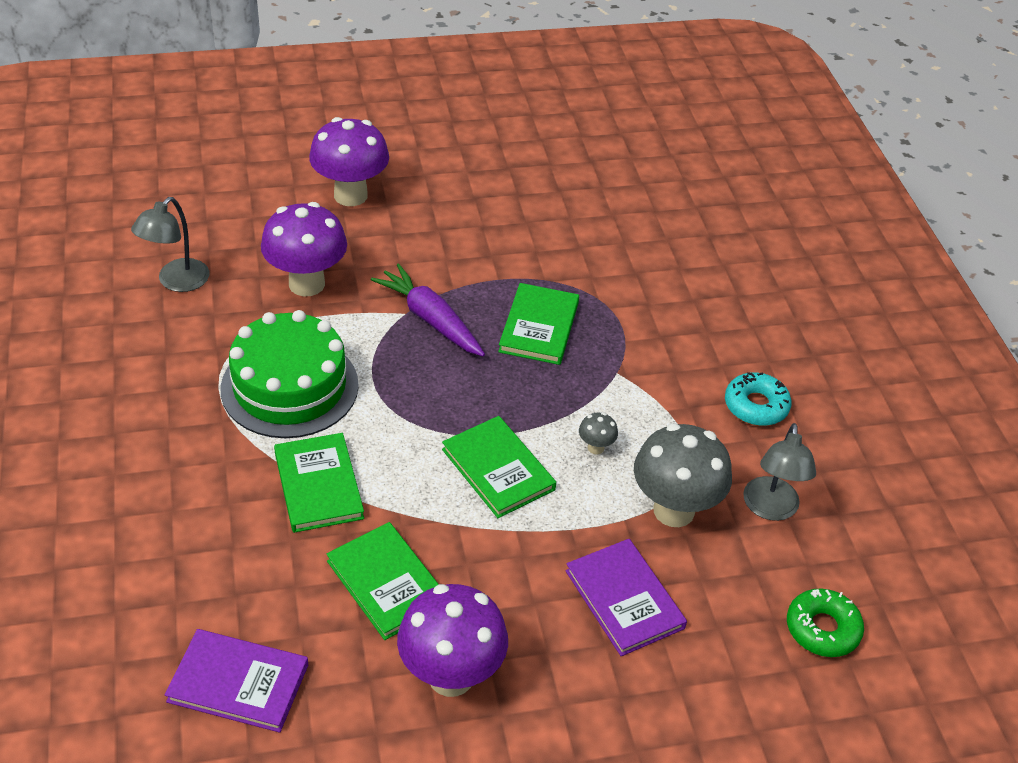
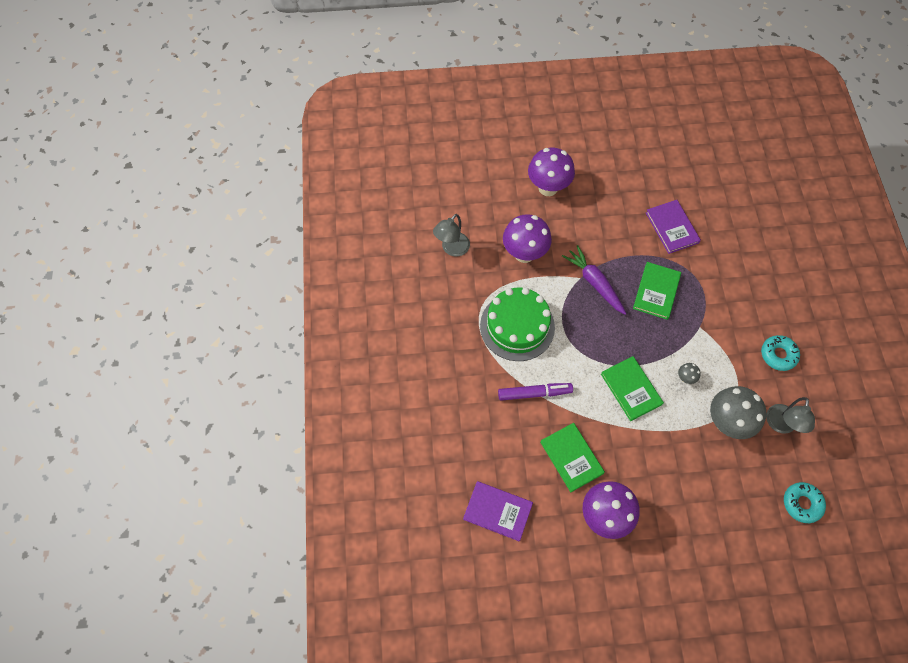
camera: 10 degrees right, 20 degrees up
green book [274,433,364,533] -> purple marker [498,383,573,401]
purple book [566,539,687,656] -> purple book moved to [646,200,701,254]
green donut [787,588,864,657] -> turquoise donut [784,482,826,523]

